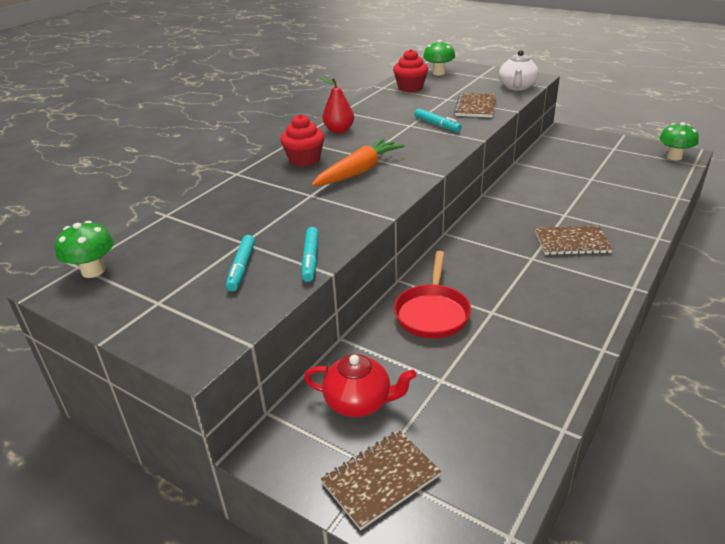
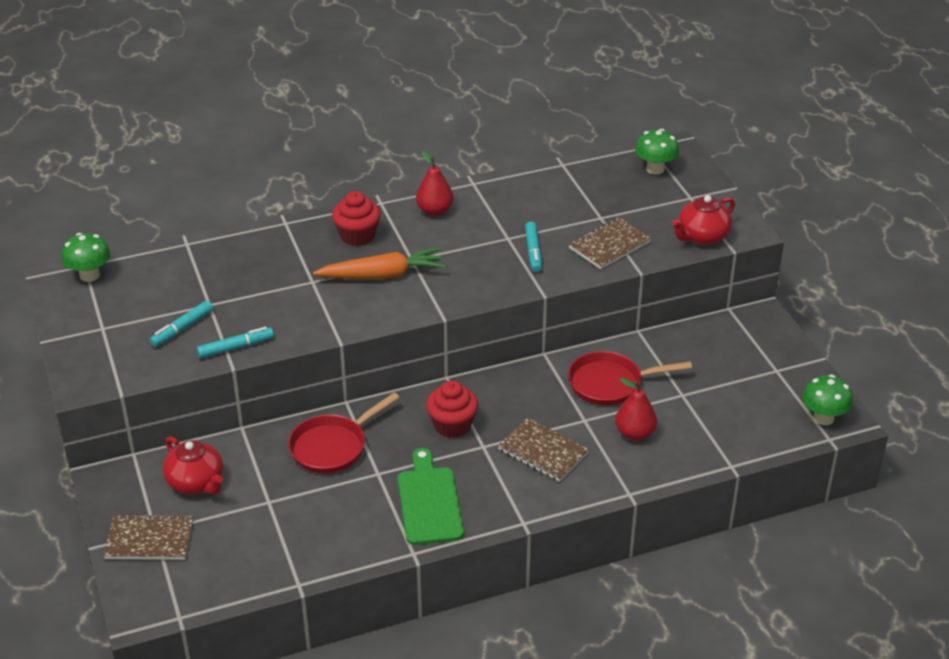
camera: 35 degrees right, 5 degrees up
turquoise marker [302,227,319,282] -> turquoise marker turned 150 degrees counterclockwise [197,327,274,358]
red cupcake [393,49,428,92] -> red cupcake moved to [426,380,478,438]
white teapot [499,50,539,91] -> red teapot [672,195,735,245]
none -> green cutting board [398,448,464,545]
none -> red pan [568,351,692,406]
none -> red pear [615,378,657,441]

